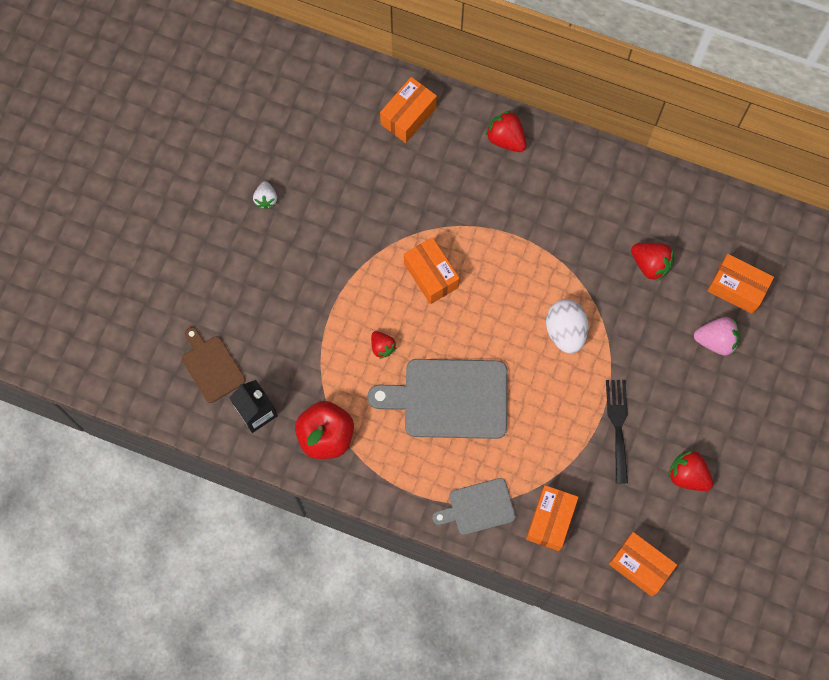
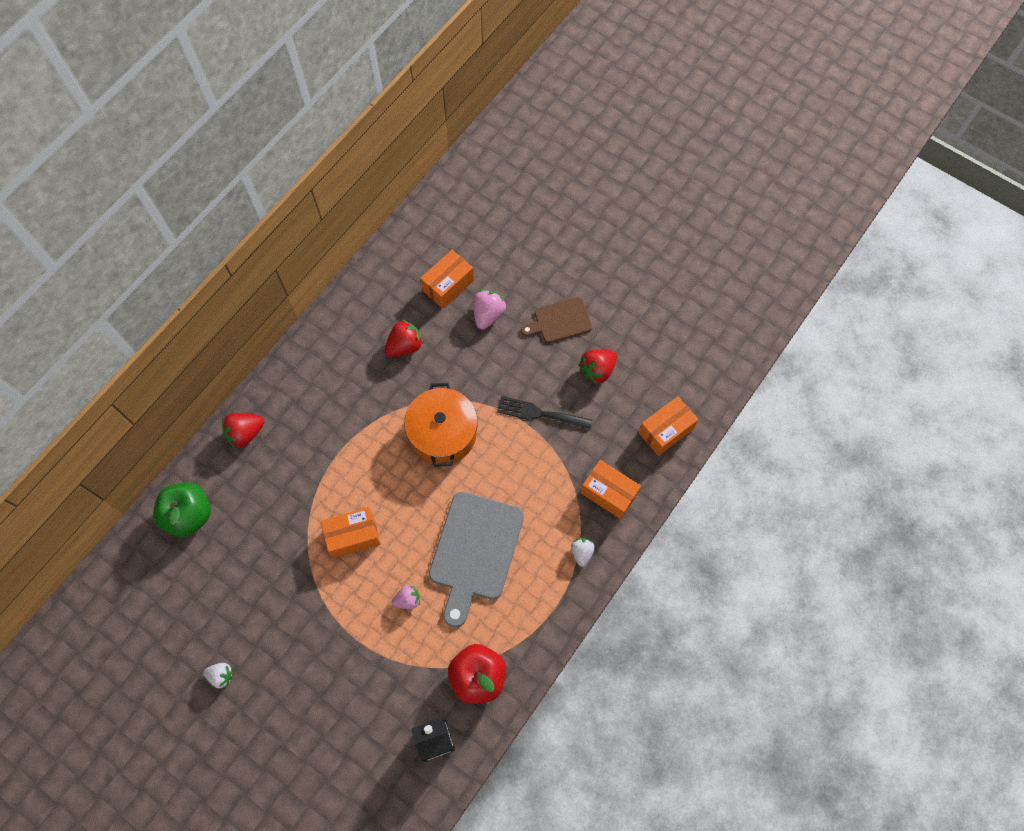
camera: 75 degrees left, 5 degrees down
brown cutting board [182,327,245,403] -> brown cutting board moved to [521,297,592,343]
red strawberry [371,331,396,359] -> pink strawberry [392,585,420,609]
orange box [380,77,437,143] -> green apple [153,482,211,537]
grey cutting board [432,478,516,535] -> white strawberry [571,538,595,567]
white egg [546,300,588,354] -> orange pot [404,383,478,467]

